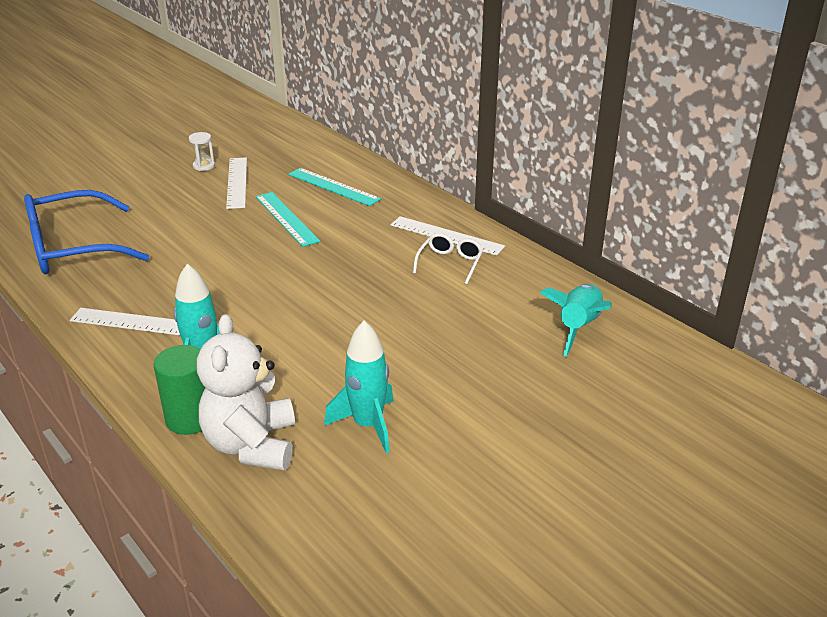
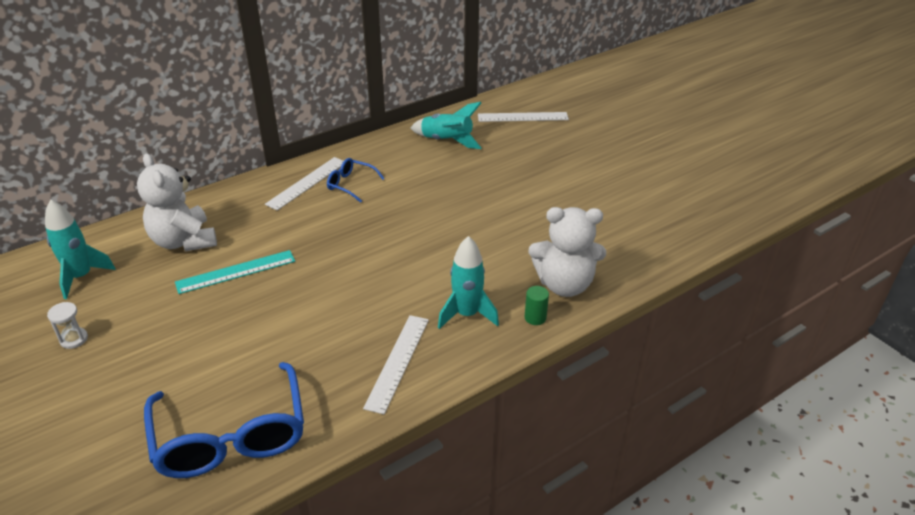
camera: 85 degrees left, 5 degrees up
green cylinder [154,345,206,435] -> green cylinder [525,286,549,325], size x0.57
white ruler [226,157,247,209] -> white ruler moved to [478,112,569,122]
turquoise ruler [288,168,381,206] -> white teddy bear [137,153,217,252]
turquoise rocket [324,321,394,453] -> turquoise rocket moved to [45,199,116,299]
white glasses [413,233,483,285] -> blue glasses [327,158,385,203]

